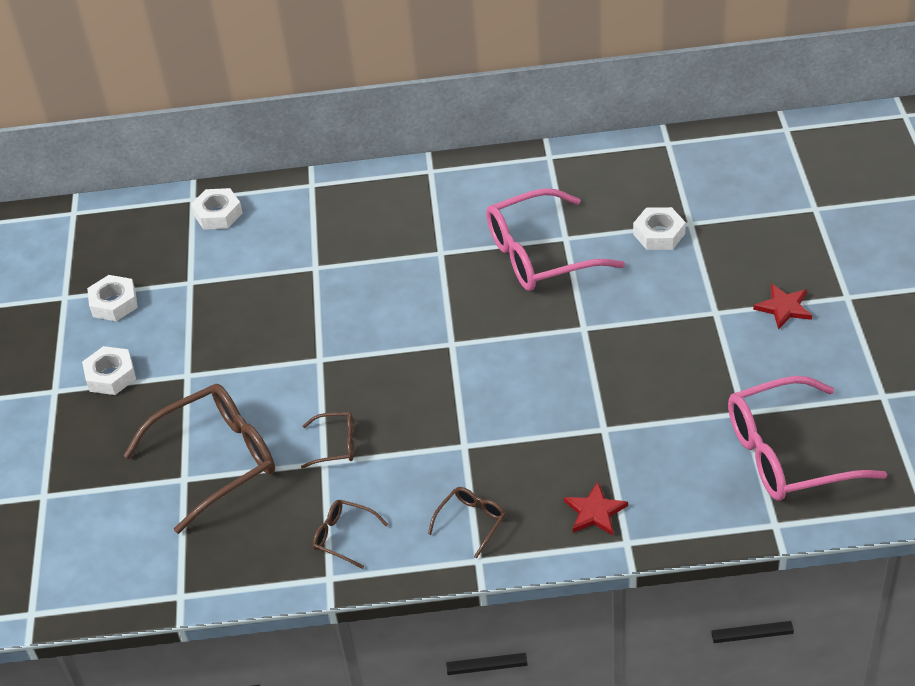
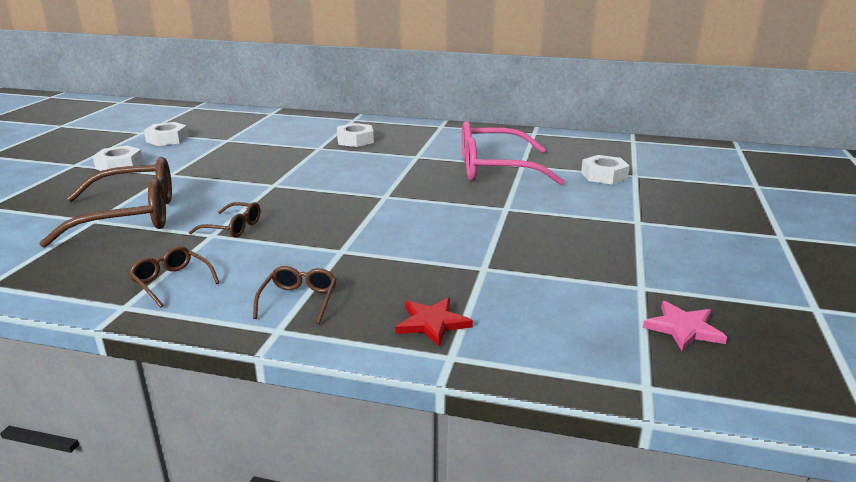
camera: 15 degrees right, 20 degrees down
white nut [191,188,243,230] -> white nut moved to [337,123,374,147]
brown glasses [428,487,506,558] -> brown glasses turned 45 degrees counterclockwise [253,266,337,324]
pink glasses [728,376,887,501] -> pink star [643,301,727,351]
red star [753,284,812,330] -> none

